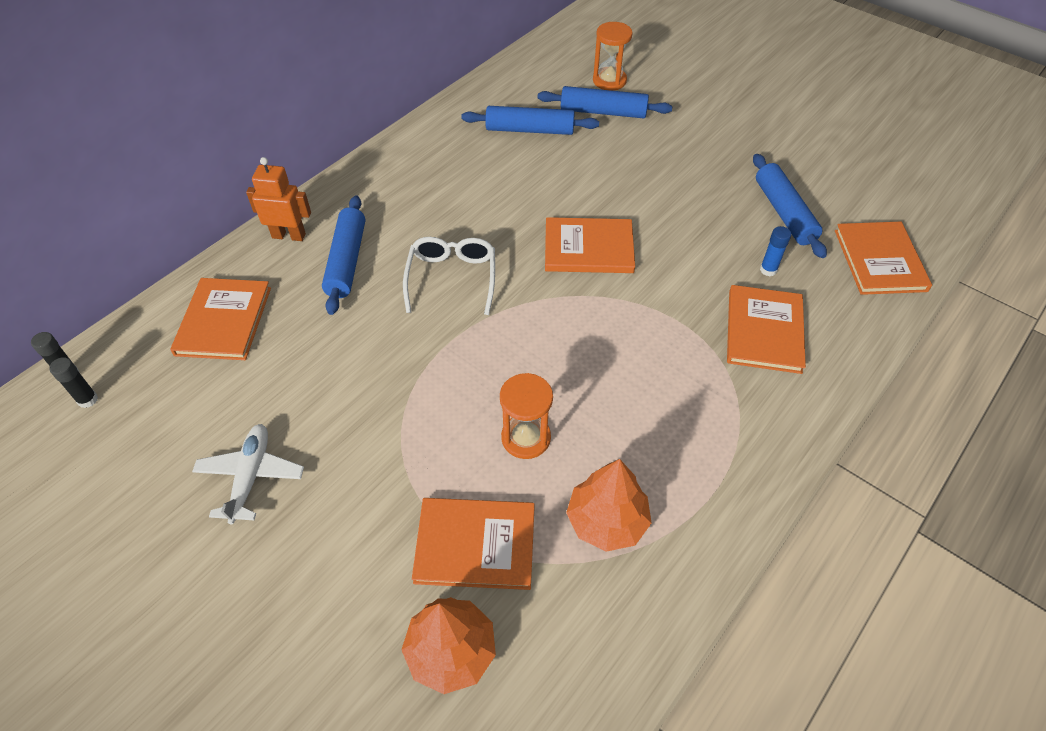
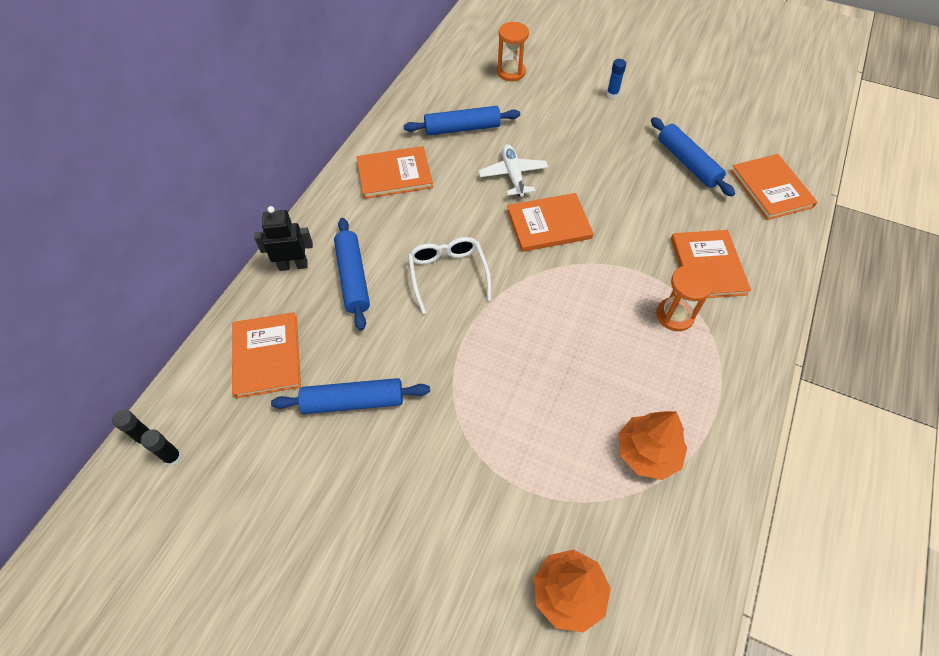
camera: 15 degrees left, 5 degrees up
white plane [192,424,304,525] -> white plane moved to [478,144,548,197]
orange robot [246,157,311,241] -> black robot [254,206,313,271]
orange book [412,498,535,590] -> orange book moved to [356,146,433,199]
orange hourglass [500,373,553,459] -> orange hourglass moved to [656,265,714,331]
blue rolling pin [537,86,672,118] -> blue rolling pin moved to [271,378,430,414]
blue glue stick [760,226,791,276] -> blue glue stick moved to [607,59,626,98]

